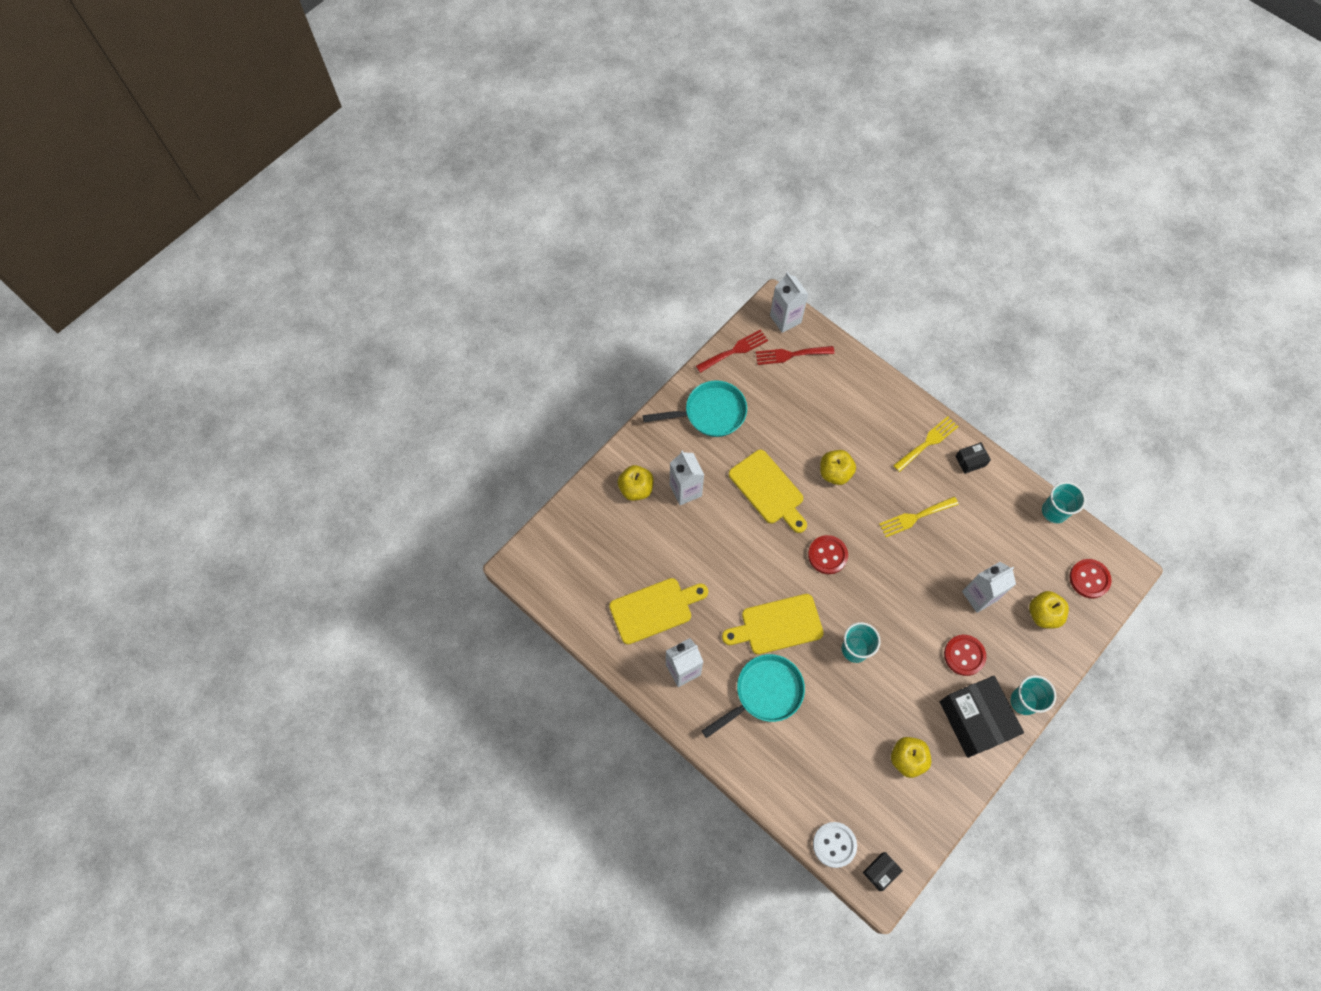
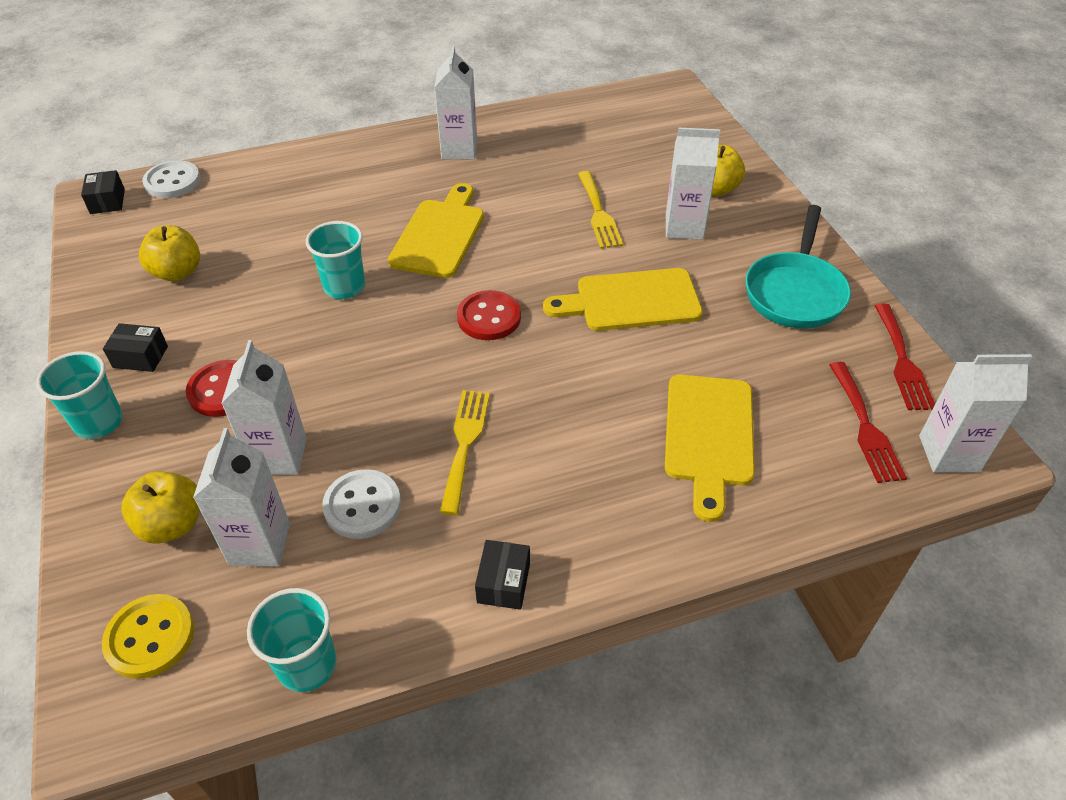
camera: 120 degrees right, 20 degrees down
yellow cutting board [609,578,708,645] -> yellow cutting board moved to [665,375,755,522]
turquoise pan [702,654,805,738] -> none
red fork [756,346,835,365] -> red fork turned 150 degrees clockwise [829,362,907,483]
yellow apple [820,450,856,485] -> none
yellow fork [893,416,959,472] -> yellow fork moved to [578,171,623,249]
black box [940,676,1024,758] -> black box [103,323,168,372], size x0.45
red button [1069,559,1112,598] -> yellow button [102,594,194,679]
none -> white carton [193,428,290,566]
none -> white button [322,469,401,539]

